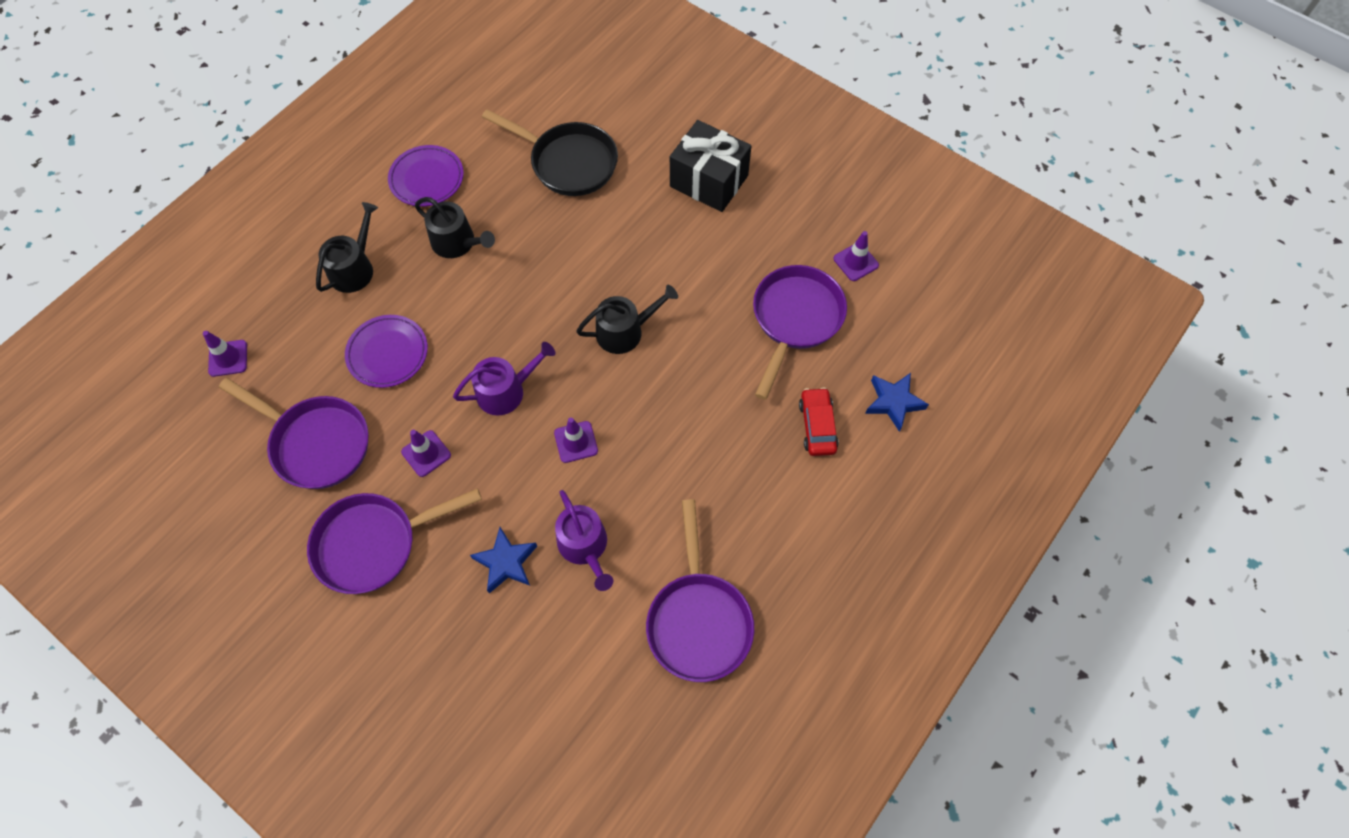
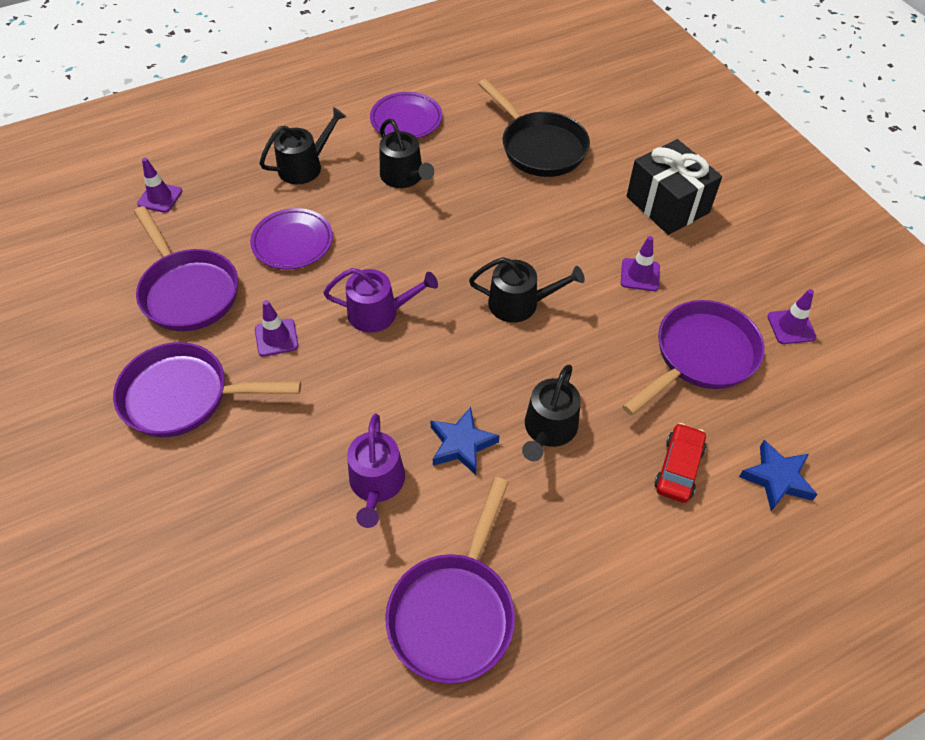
camera: 25 degrees right, 10 degrees down
blue star [470,527,537,593] -> blue star moved to [430,407,499,475]
purple traffic cone [554,418,598,463] -> purple traffic cone moved to [621,236,660,291]
none -> black watering can [522,365,581,461]

